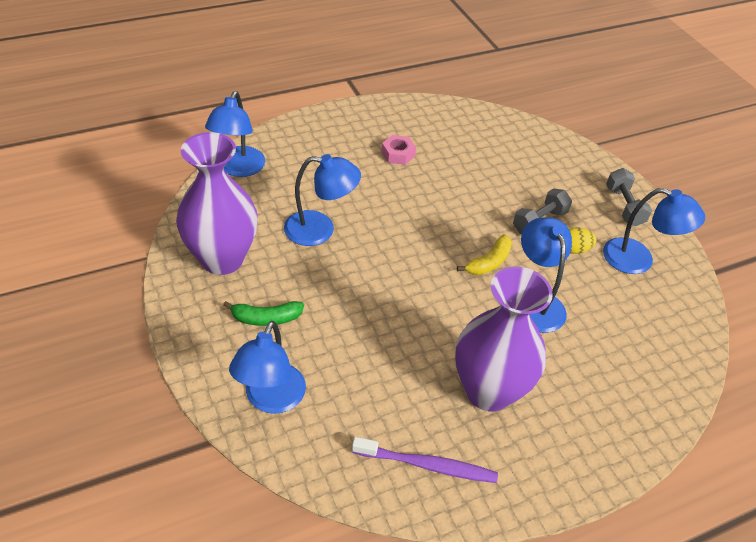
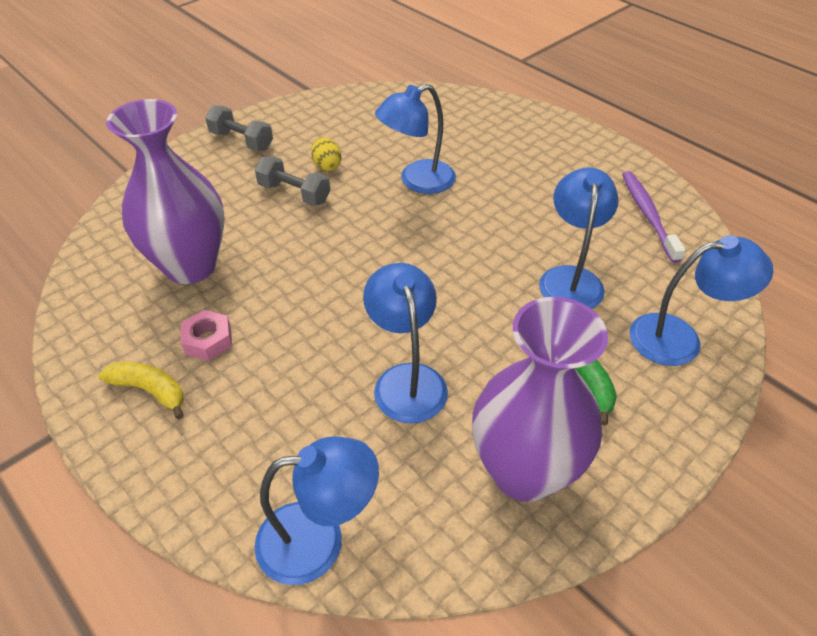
camera: 105 degrees left, 0 degrees up
purple vase [455,266,553,412] -> purple vase moved to [106,99,225,284]
yellow banana [457,234,512,275] -> yellow banana moved to [98,362,184,420]
blue lamp [603,188,705,274] -> blue lamp moved to [539,168,619,309]
grey dumbbell [606,168,652,226] -> grey dumbbell turned 60 degrees clockwise [205,105,273,151]

